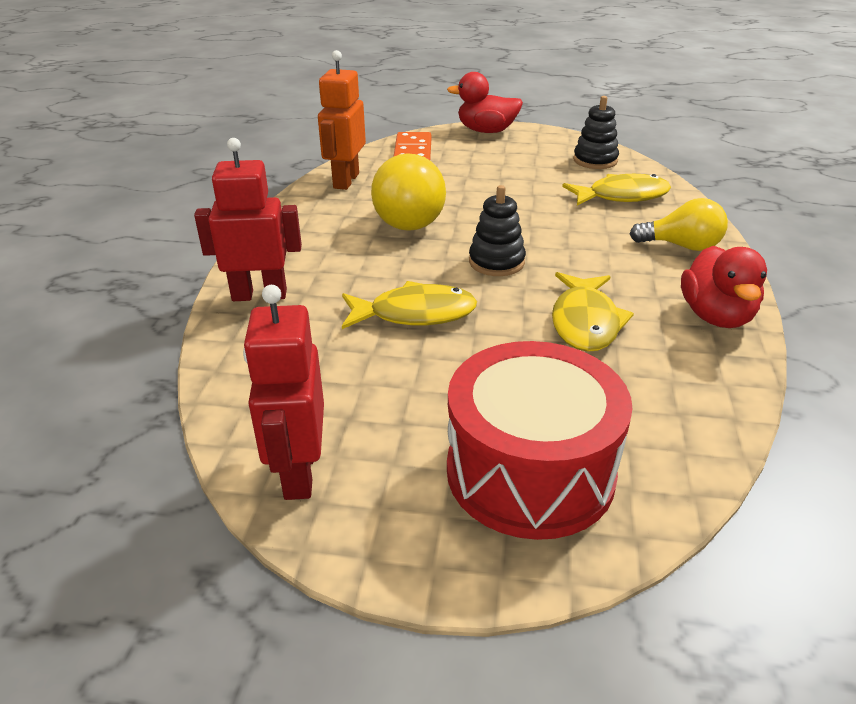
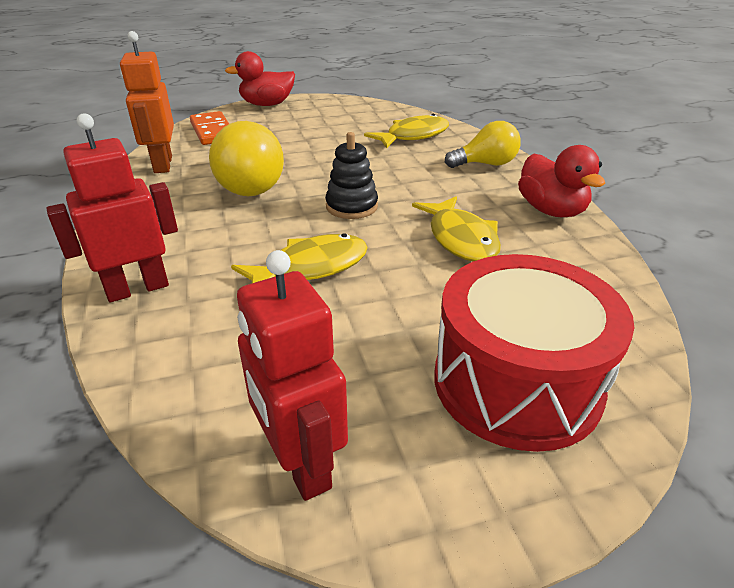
camera: 25 degrees left, 0 degrees up
black stacking toy [573,96,619,169] -> none

